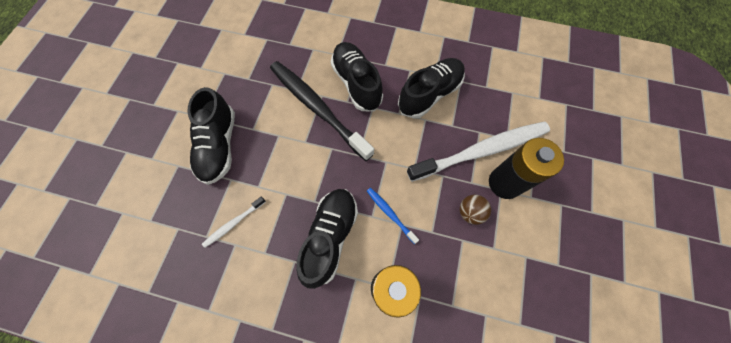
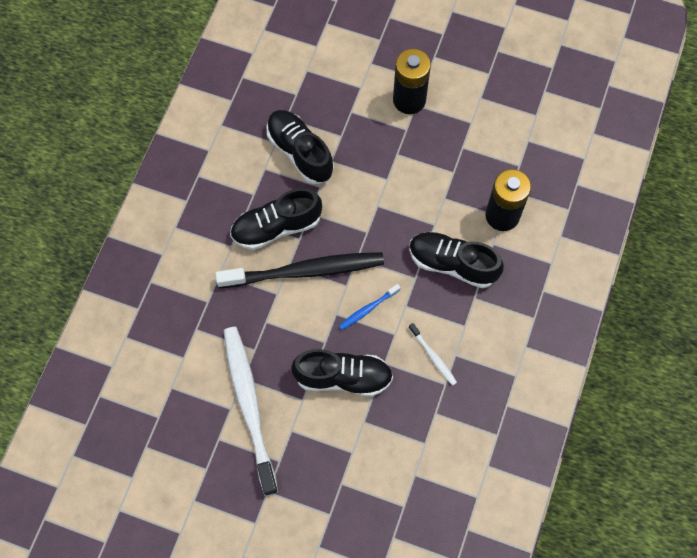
camera: 85 degrees left, 0 degrees up
black toothbrush [270,61,374,161] -> black toothbrush turned 150 degrees counterclockwise [215,252,384,288]
blue toothbrush [367,188,419,244] -> blue toothbrush moved to [339,284,401,330]
white toothbrush [407,122,550,182] -> white toothbrush moved to [223,327,278,495]
brown ball [460,195,491,225] -> none

